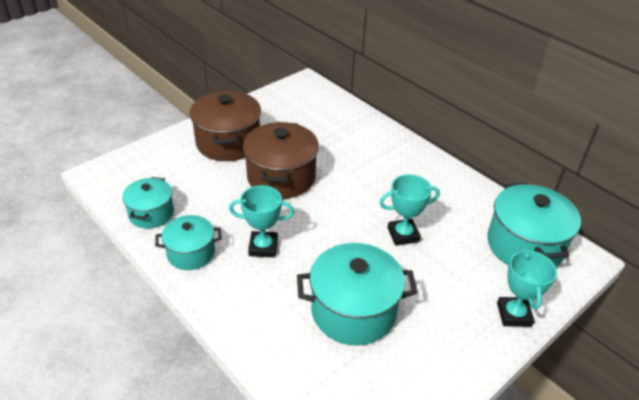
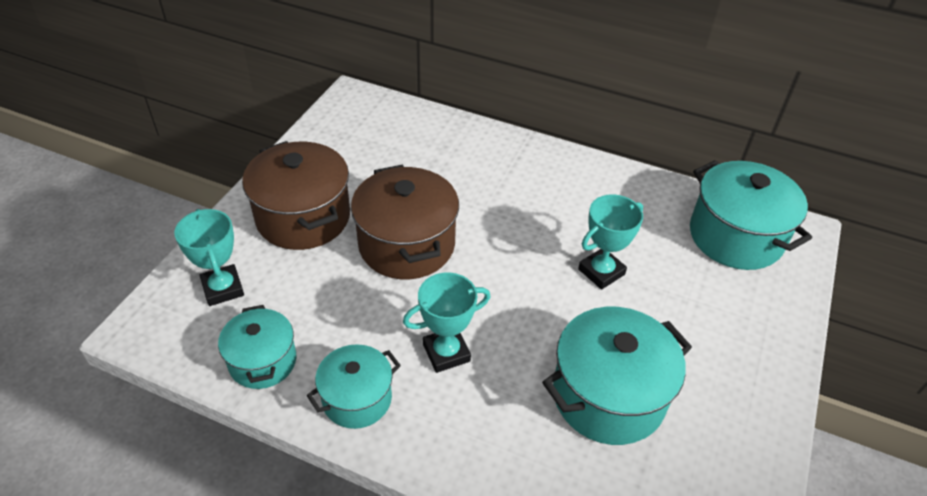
camera: 25 degrees left, 5 degrees up
turquoise trophy [497,248,557,327] -> turquoise trophy moved to [174,209,244,306]

